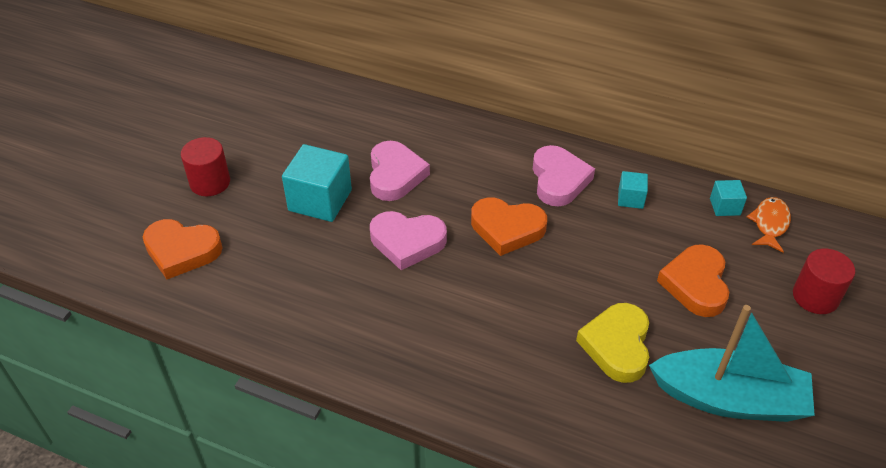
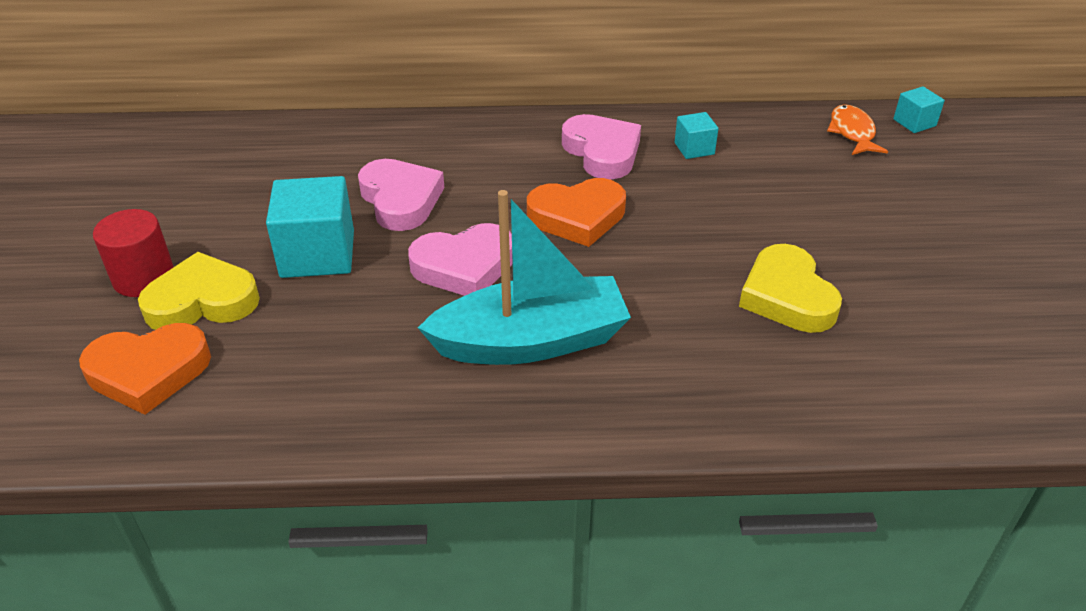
camera: 25 degrees left, 5 degrees down
turquoise boat [649,305,815,422] -> turquoise boat moved to [418,190,631,365]
orange heart [657,244,729,317] -> none
turquoise cube [710,180,747,216] -> turquoise cube moved to [893,86,945,133]
red cylinder [793,249,855,314] -> none
none -> yellow heart [138,252,260,330]

